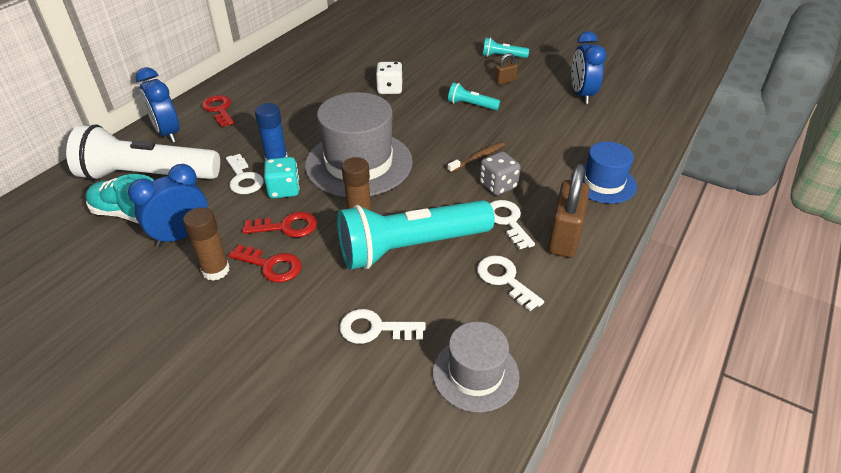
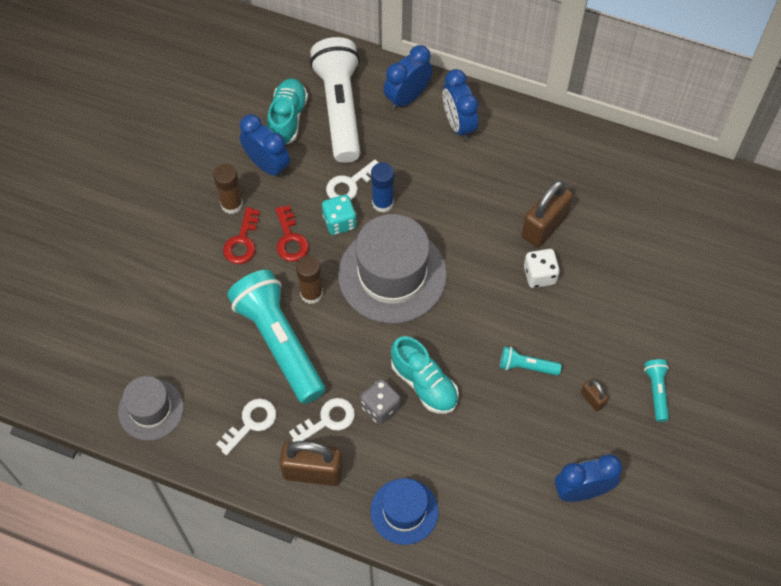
camera: 80 degrees right, 20 degrees up
red key [202,95,235,127] -> blue clock [443,69,478,141]
white key [340,309,426,344] -> none
brown toothbrush [447,142,505,173] -> turquoise shoe [391,336,459,414]
turquoise flashlight [448,83,500,110] -> turquoise flashlight turned 90 degrees counterclockwise [500,346,562,376]
none -> brown padlock [522,180,573,247]

